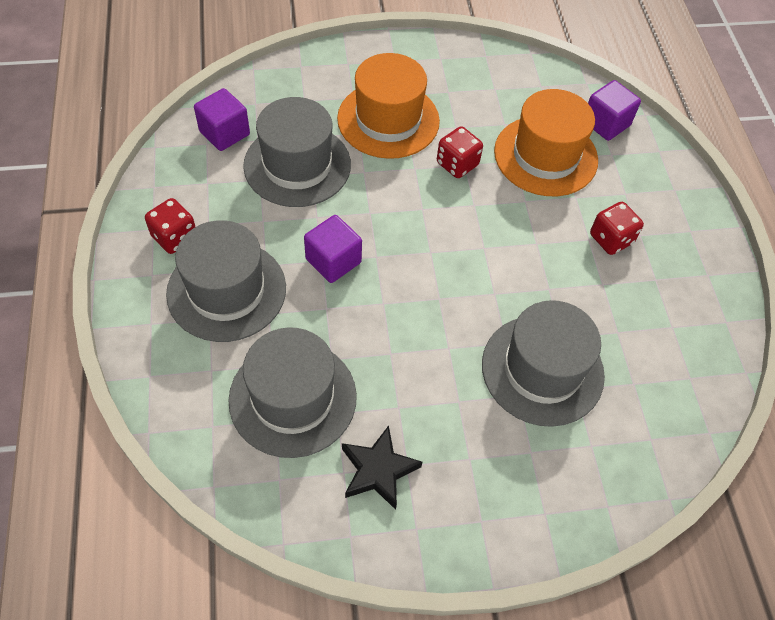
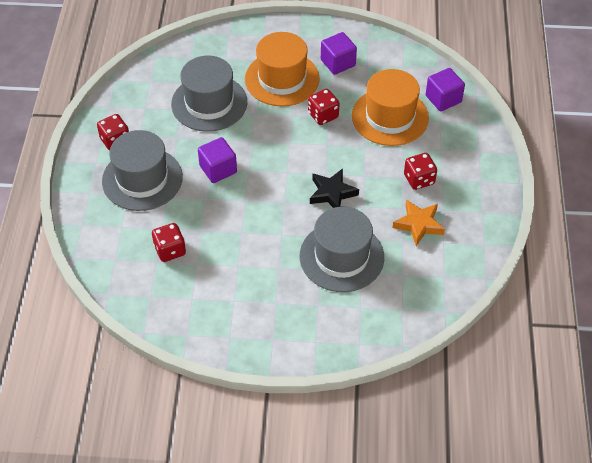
camera: 15 degrees right, 5 degrees down
purple cube [194,88,250,151] -> purple cube moved to [321,32,357,75]
grey hat [228,327,357,458] -> red dice [152,223,186,262]
black star [342,425,423,510] -> black star moved to [310,168,359,208]
none -> orange star [393,200,445,246]

